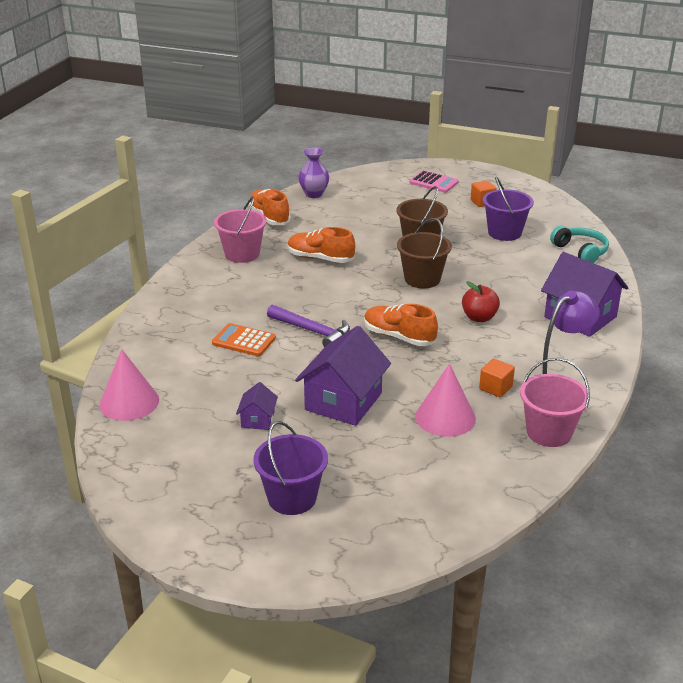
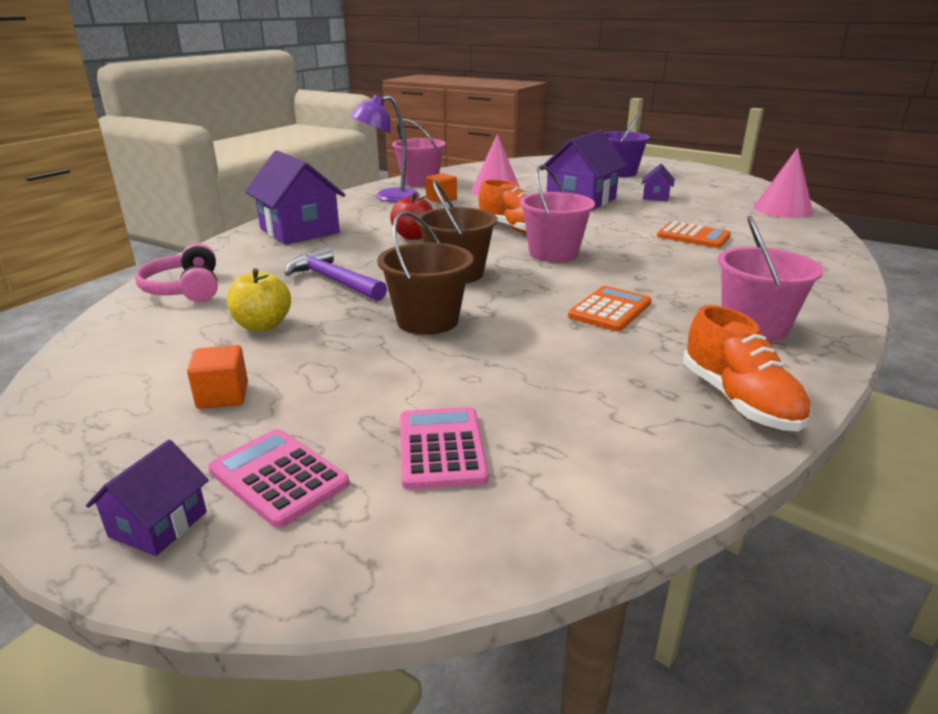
camera: 170 degrees left, 5 degrees down
purple hammer [267,305,350,347] -> purple hammer moved to [284,247,387,301]
orange shoe [288,227,355,263] -> orange calculator [568,286,652,331]
purple vase [298,148,329,198] -> none
purple bucket [483,177,534,241] -> yellow apple [227,269,291,331]
turquoise headphones [550,226,609,263] -> pink headphones [135,243,218,302]
none -> purple house [86,440,209,556]
none -> pink calculator [400,407,489,490]
none -> pink bucket [519,164,595,262]

